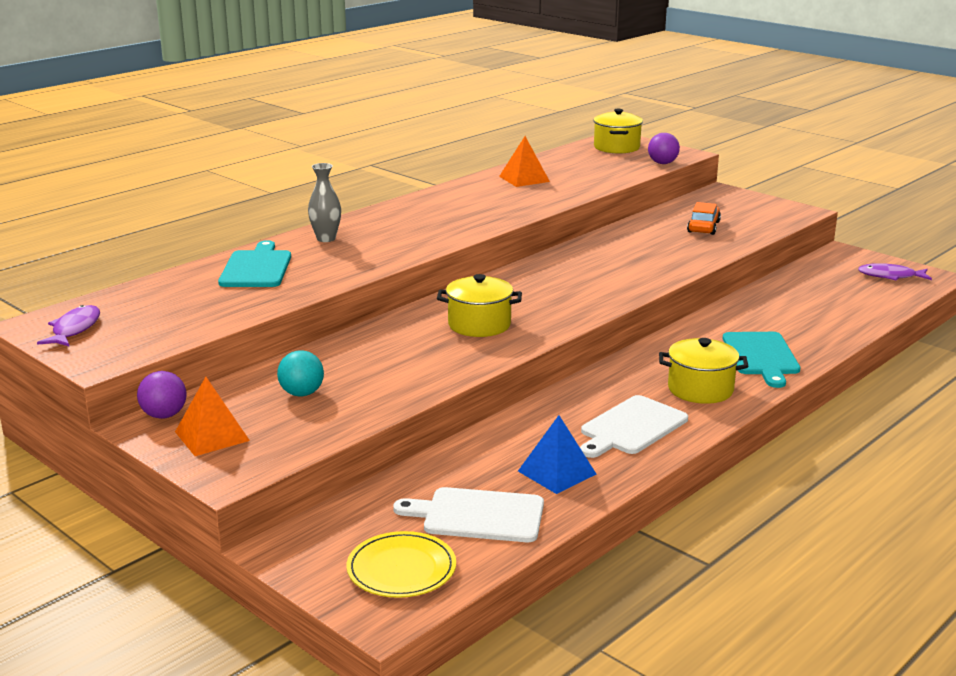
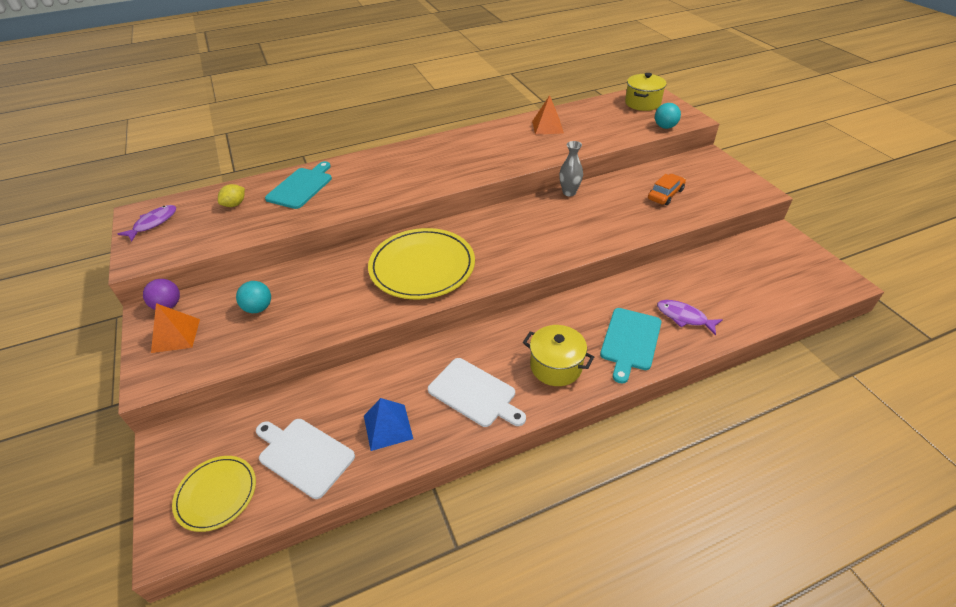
camera: 25 degrees right, 20 degrees up
grey vase [308,163,341,242] -> grey vase moved to [559,141,583,196]
yellow pot [437,274,522,337] -> yellow plate [368,228,475,299]
white cutting board [580,395,688,458] -> white cutting board turned 120 degrees counterclockwise [428,358,526,427]
purple ball [648,133,680,164] -> turquoise ball [655,103,681,129]
purple fish [858,263,932,281] -> purple fish moved to [657,300,723,335]
none -> yellow lemon [218,184,245,207]

